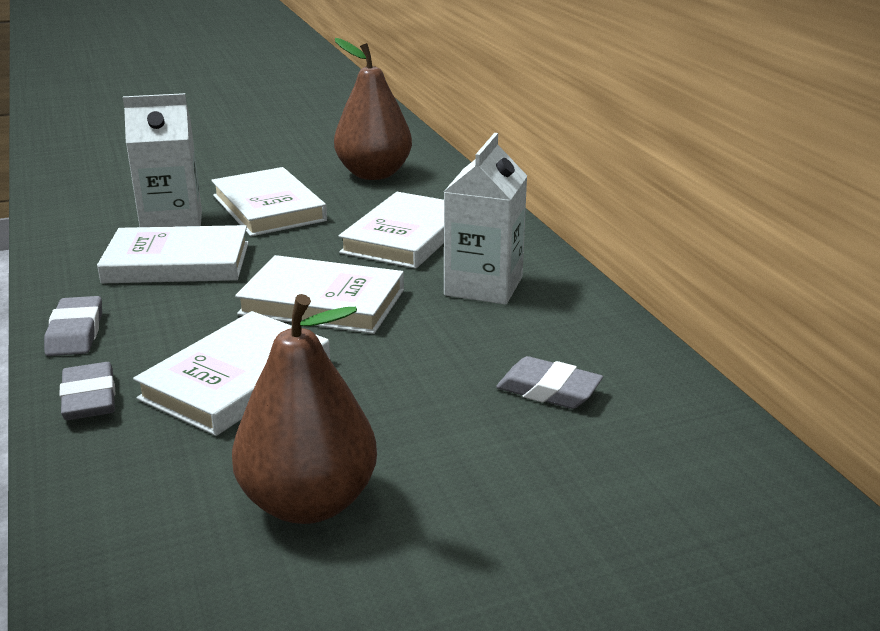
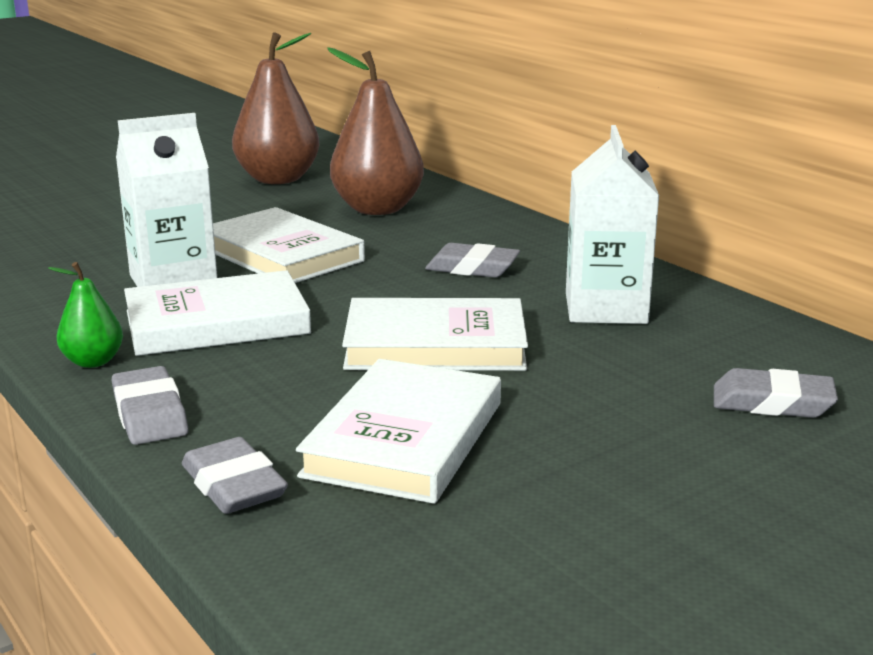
camera: 15 degrees left, 5 degrees down
brown pear [232,294,377,524] -> brown pear moved to [232,32,319,184]
white book [339,192,444,269] -> grey eraser [425,243,520,278]
none -> green pear [48,262,123,368]

